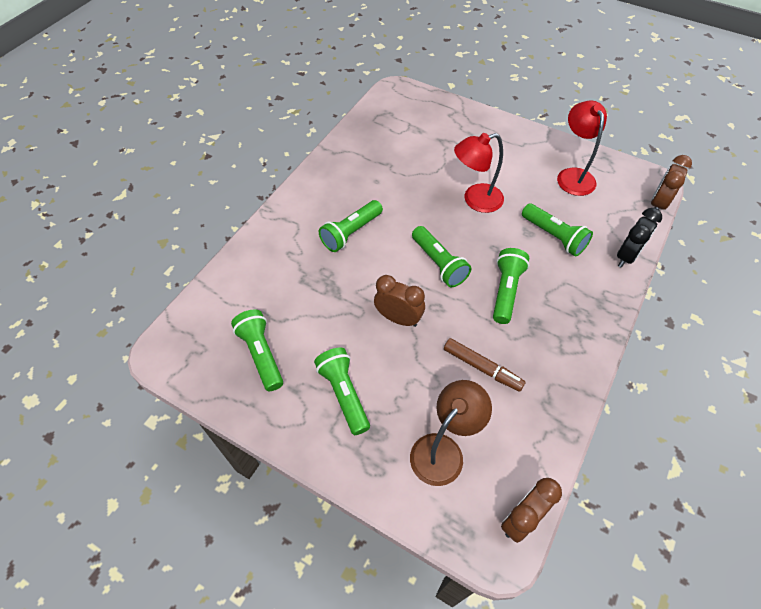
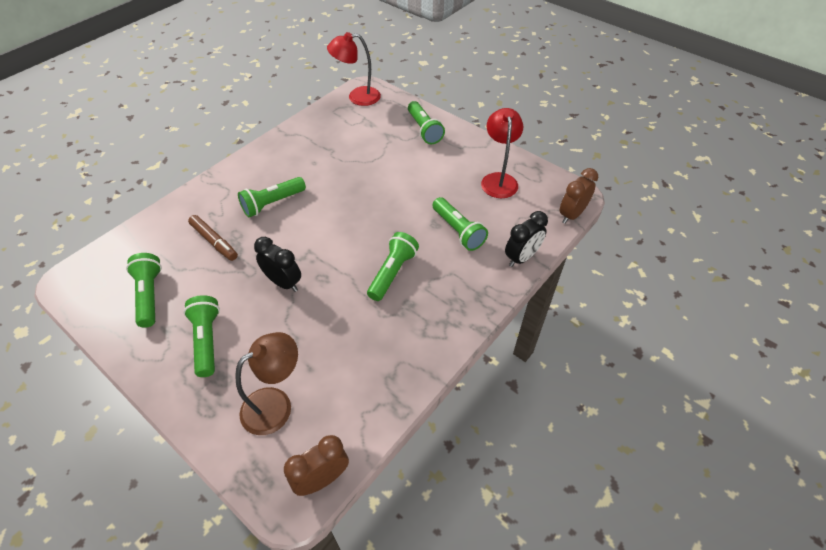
camera: 10 degrees right, 5 degrees down
brown clock [374,275,425,327] -> black clock [254,237,301,292]
green flashlight [412,226,471,287] -> green flashlight moved to [408,101,445,144]
brown marker [444,338,526,392] -> brown marker moved to [188,215,238,261]
red lamp [454,133,504,213] -> red lamp moved to [327,32,381,106]

